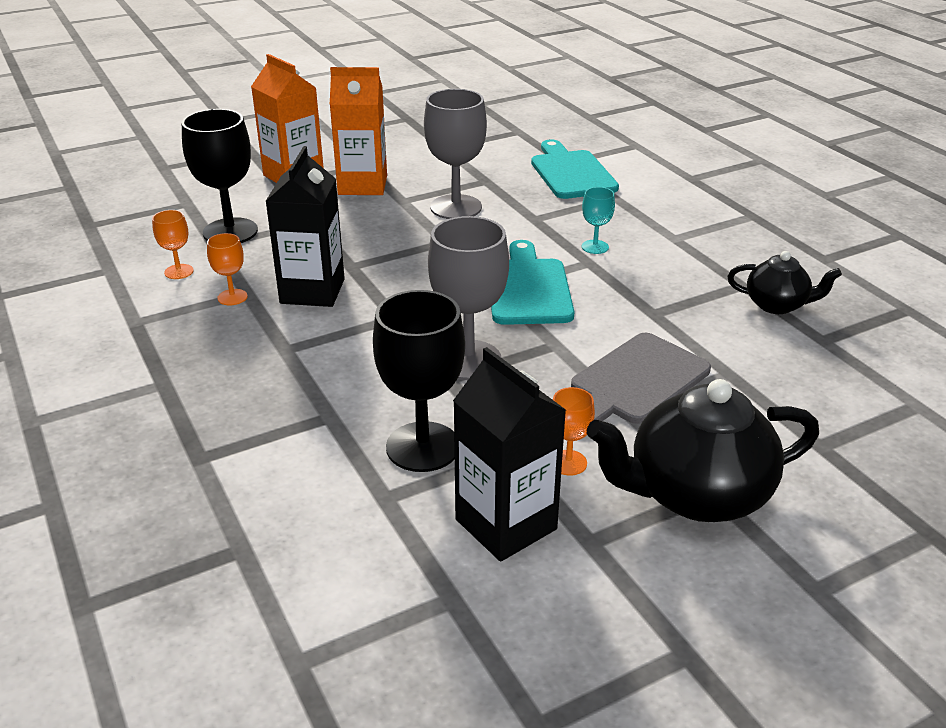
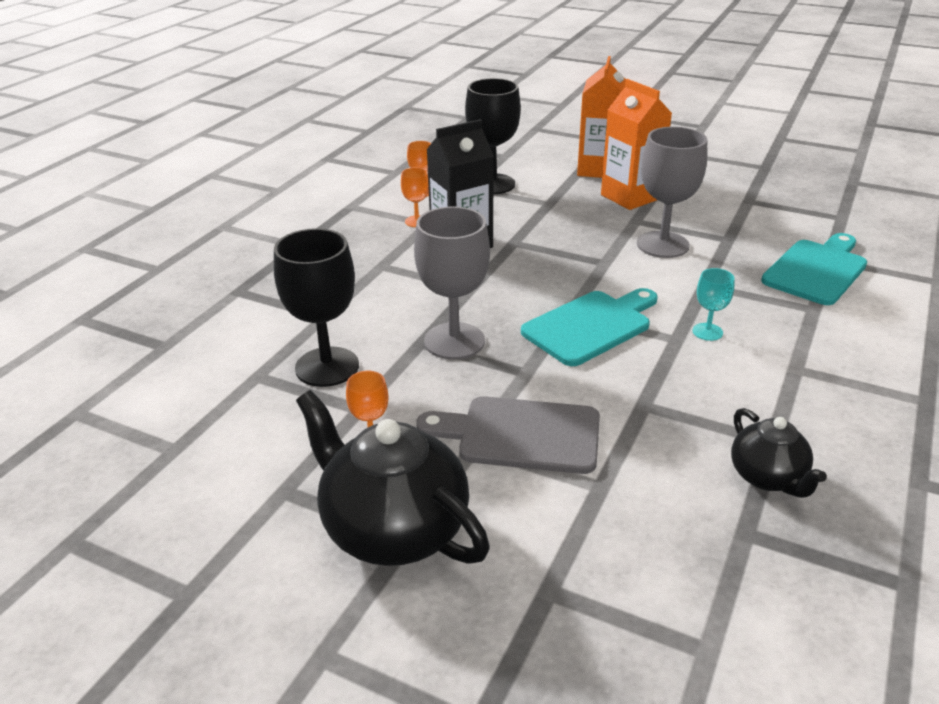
camera: 55 degrees right, 0 degrees up
black carton [453,347,566,562] -> none

